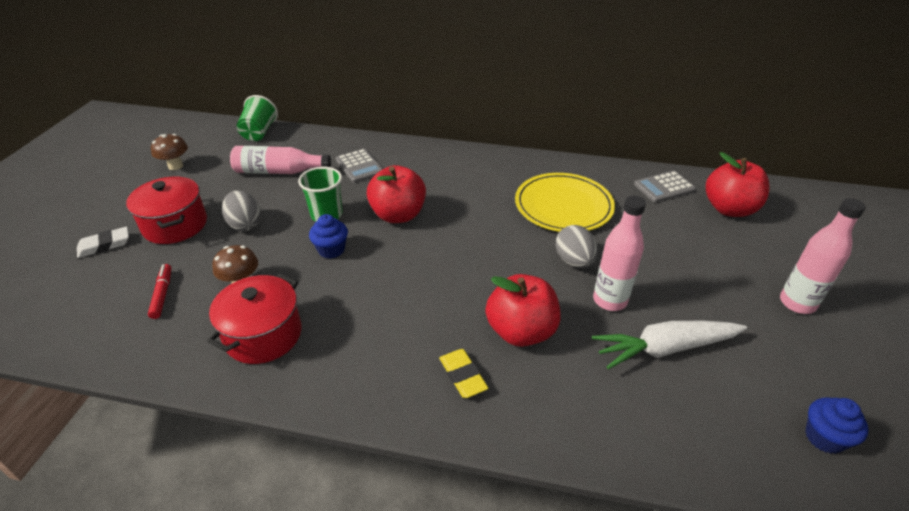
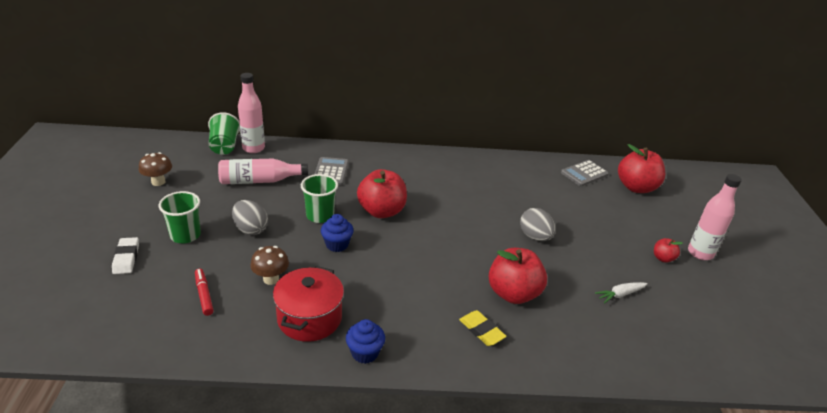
camera: 15 degrees left, 5 degrees down
white eraser [77,227,129,258] -> white eraser turned 60 degrees counterclockwise [112,237,139,274]
red pot [126,177,207,244] -> green cup [159,191,201,243]
grey calculator [336,149,383,183] -> grey calculator turned 135 degrees counterclockwise [314,157,349,185]
yellow plate [515,173,615,232] -> none
white carrot [592,321,747,369] -> white carrot [595,282,648,304], size x0.51
pink bottle [593,196,646,311] -> pink bottle moved to [238,73,265,153]
blue cupcake [805,397,869,454] -> blue cupcake moved to [346,319,385,364]
none -> red apple [654,238,683,263]

